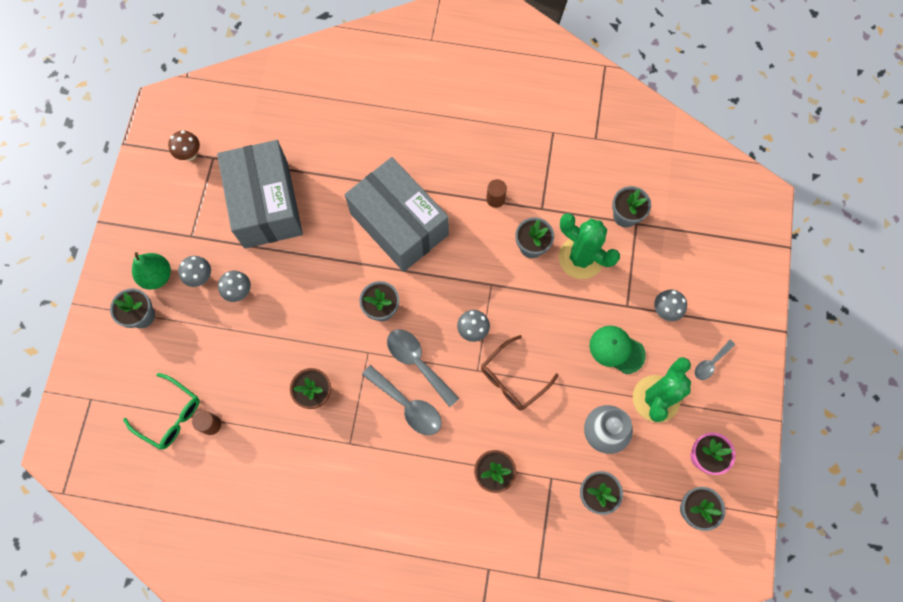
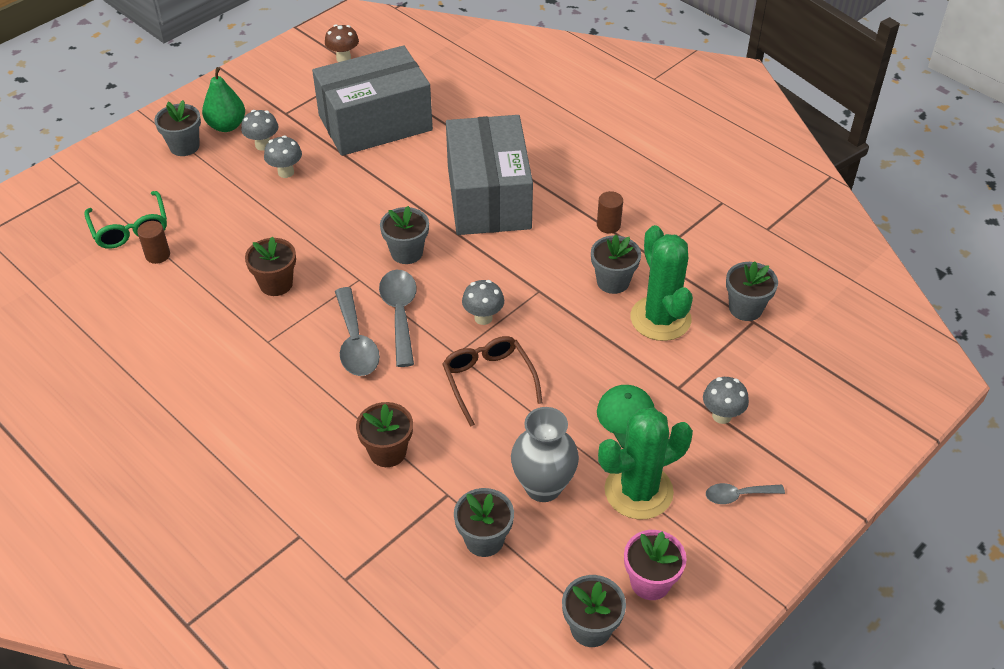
camera: 35 degrees right, 25 degrees down
grey box [217,140,303,248] -> grey box turned 45 degrees clockwise [312,45,433,156]
brown glasses [481,335,559,411] -> brown glasses turned 75 degrees clockwise [442,336,543,427]

